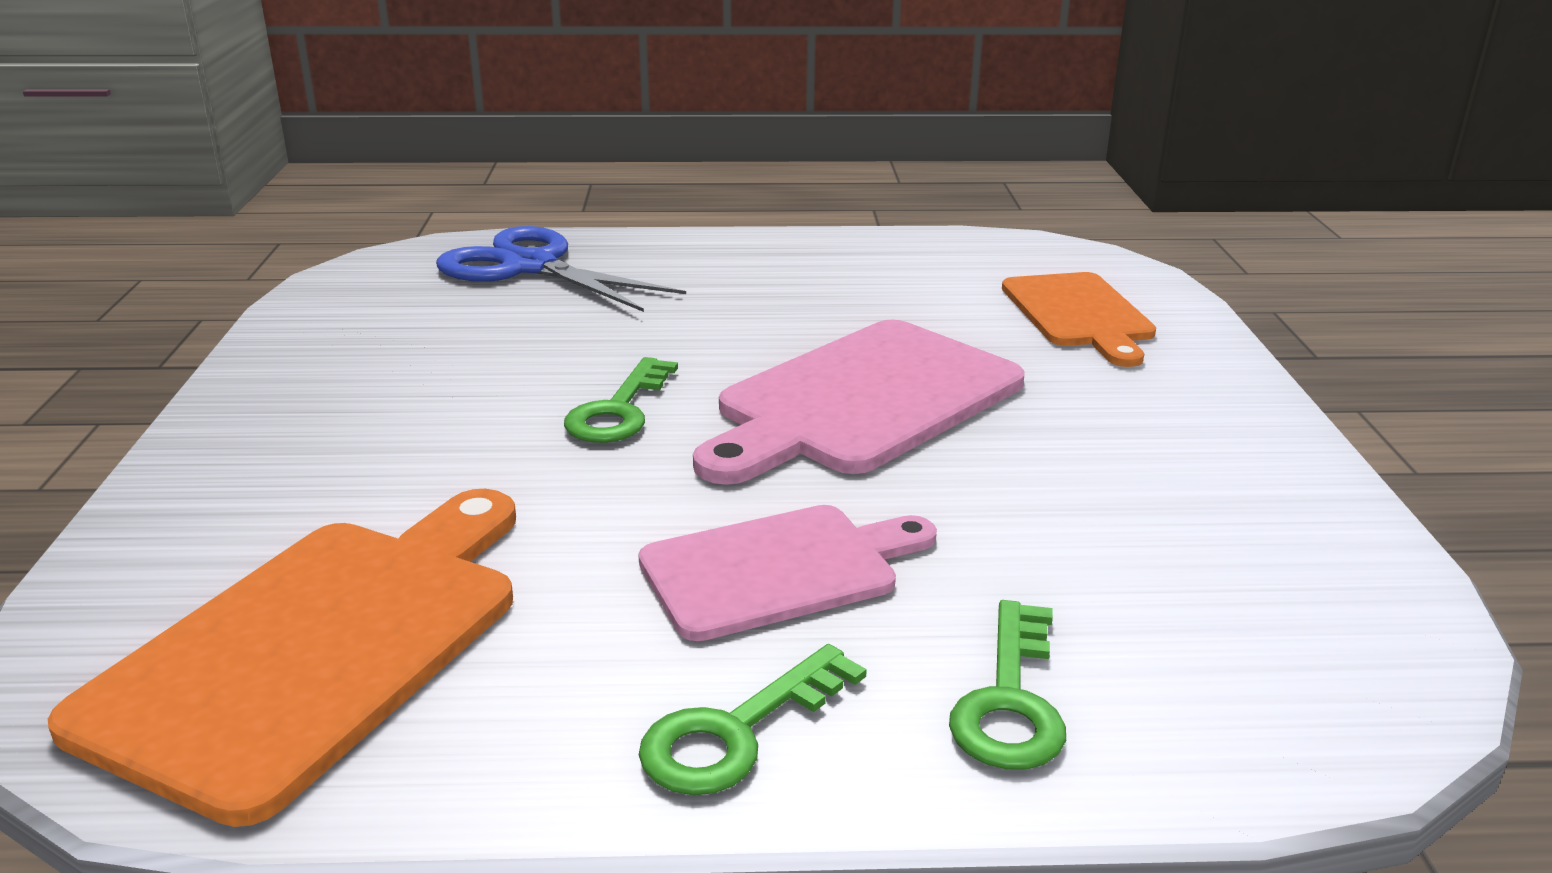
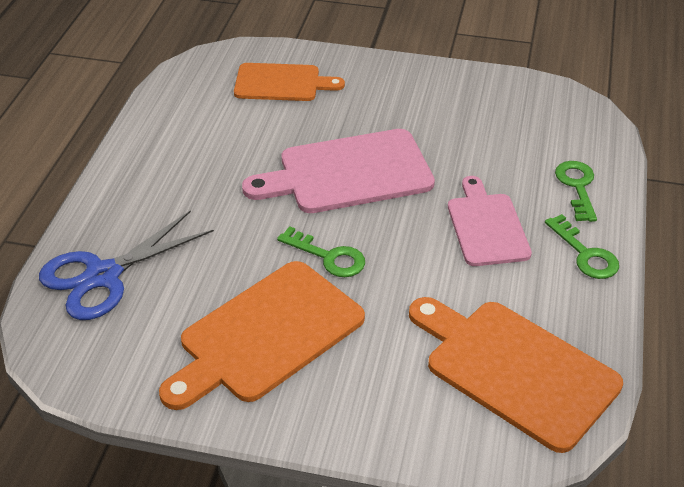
camera: 75 degrees left, 15 degrees up
pink cutting board [693,320,1025,485] -> pink cutting board turned 105 degrees clockwise [242,129,435,213]
green key [949,600,1066,770] -> green key turned 120 degrees counterclockwise [555,161,597,222]
none -> orange cutting board [159,261,365,410]

